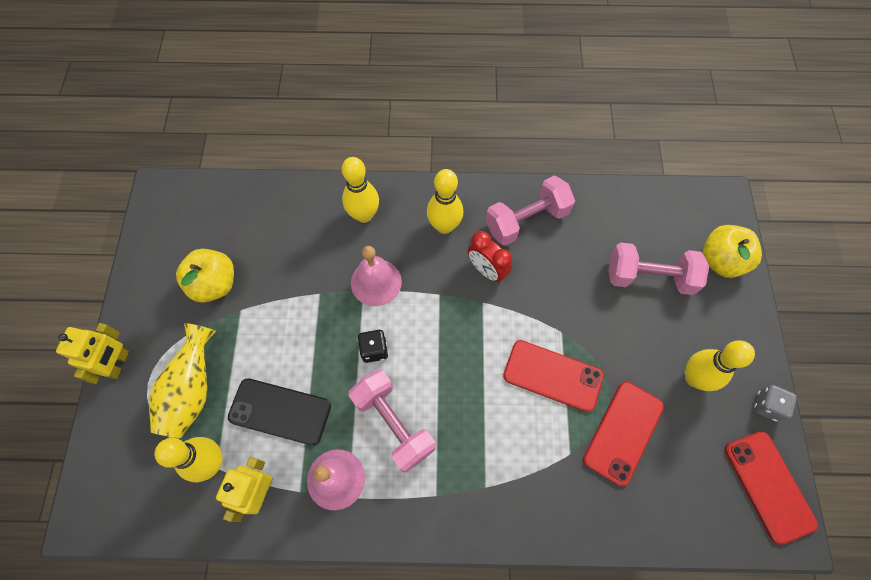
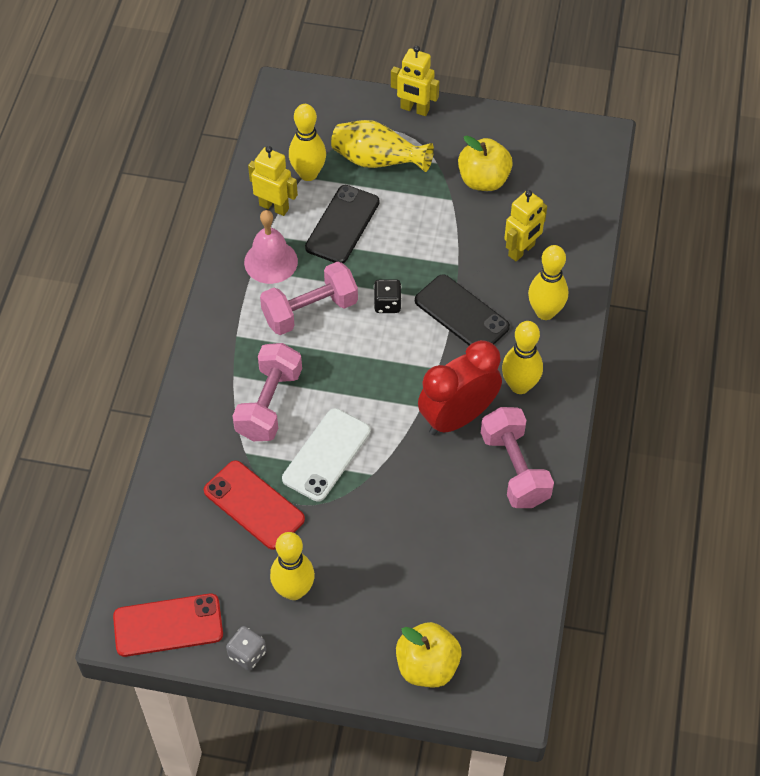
camera: 100 degrees right, 10 degrees down
pink bell [351,246,402,306] -> black phone [415,274,510,346]
red clock [468,231,512,283] -> red clock [418,340,502,435], size x1.65
red phone [503,340,604,412] -> white phone [282,408,370,502]
pink dumbbell [608,242,709,295] -> pink dumbbell moved to [232,343,302,441]
none -> yellow robot [504,190,547,261]

